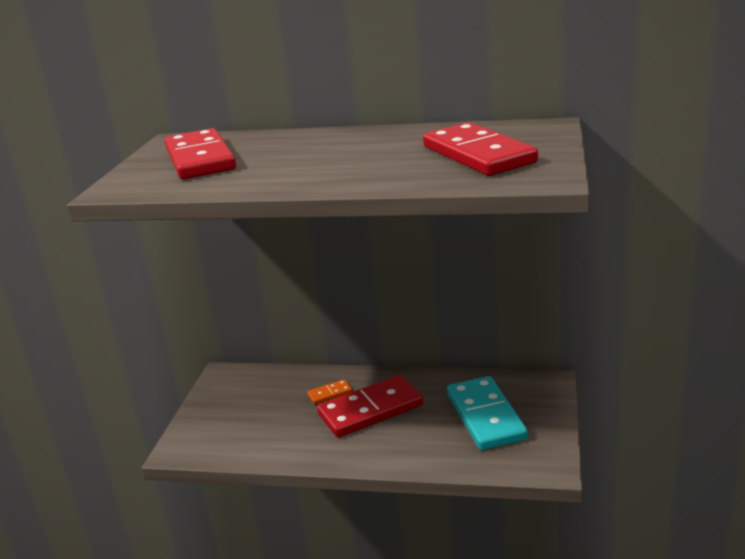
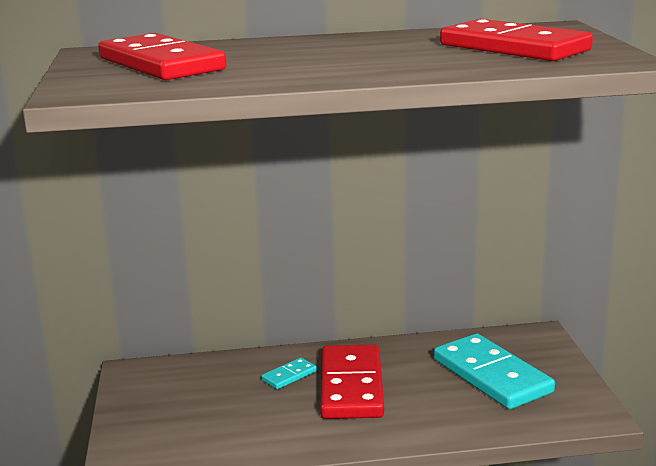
camera: 20 degrees left, 5 degrees down
orange domino [307,379,352,405] -> turquoise domino [261,357,317,389]
red domino [317,375,423,438] -> red domino turned 45 degrees counterclockwise [320,345,384,419]

